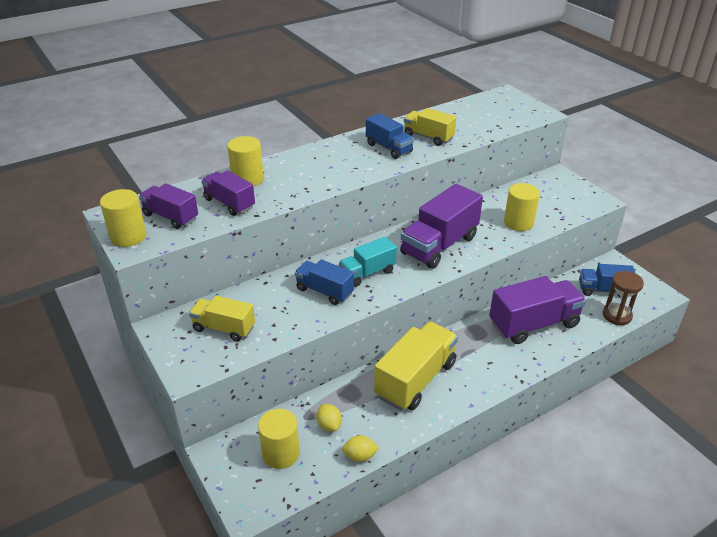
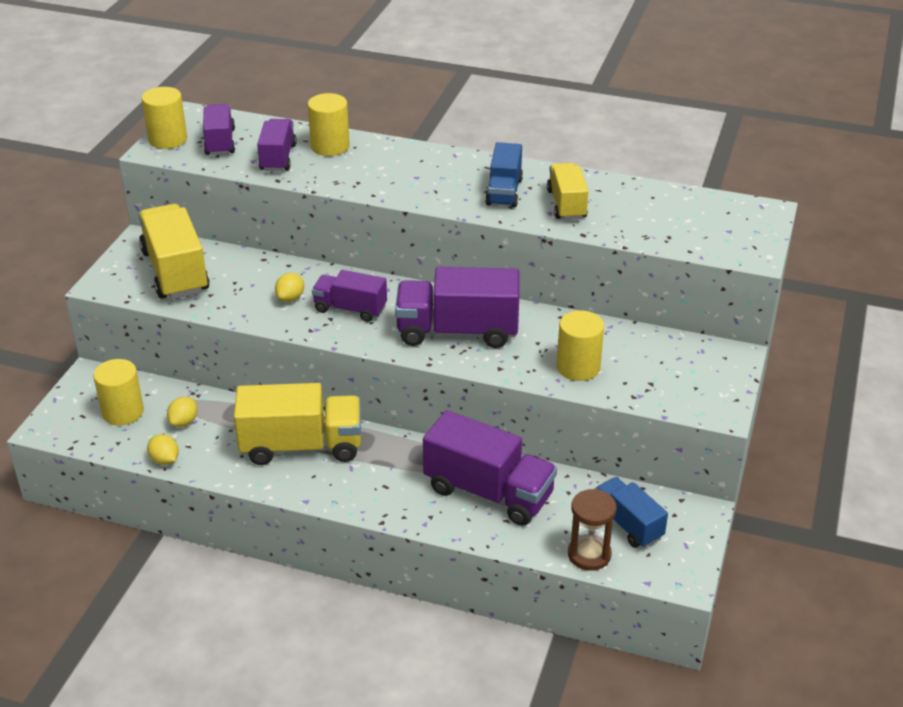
camera: 50 degrees right, 0 degrees up
yellow truck [189,295,255,342] -> yellow truck [138,204,210,299], size x1.67
blue truck [295,259,354,305] -> yellow lemon [275,272,304,302]
turquoise truck [339,237,397,287] -> purple truck [312,270,387,322]

